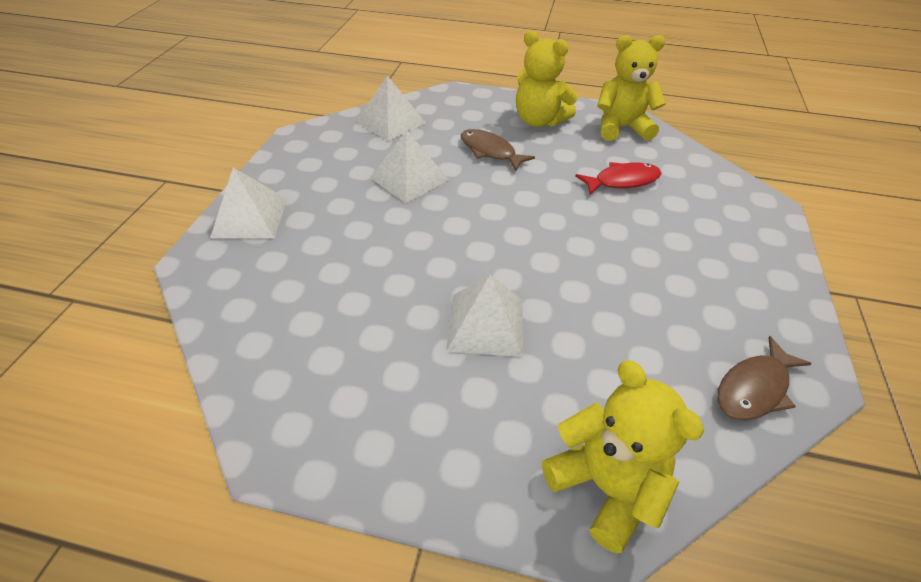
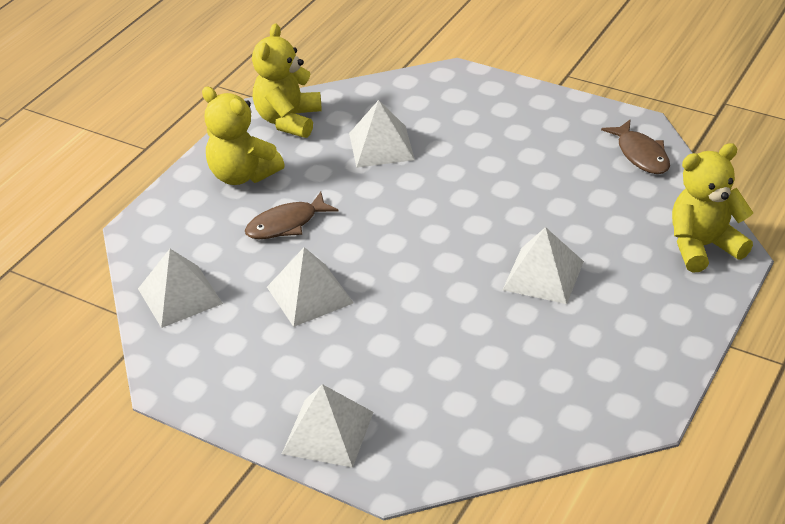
camera: 70 degrees left, 5 degrees down
yellow teddy bear [516,31,578,127] -> yellow teddy bear turned 75 degrees clockwise [202,87,285,185]
red fish [575,162,661,195] -> white pyramid [349,100,415,168]

